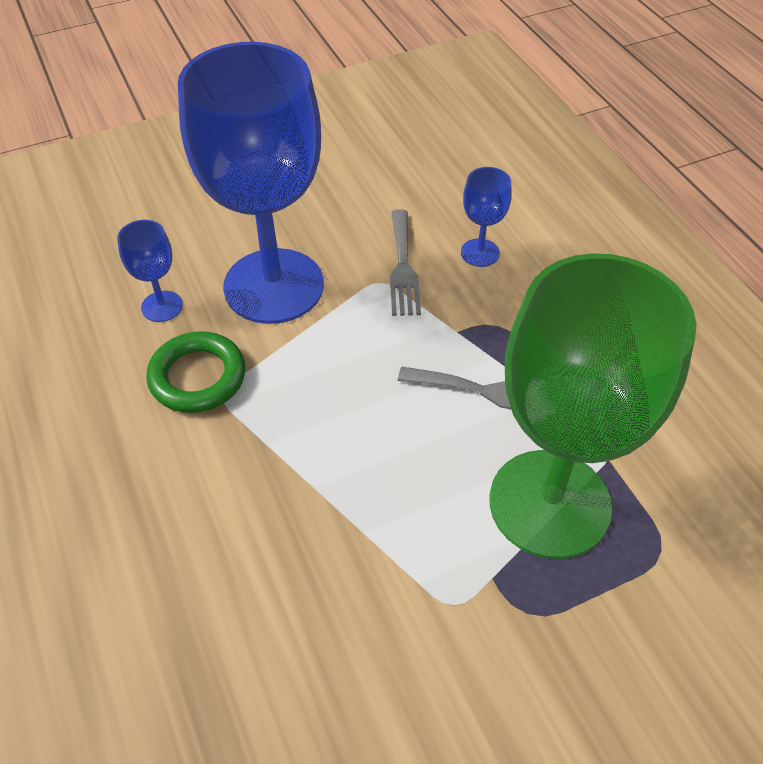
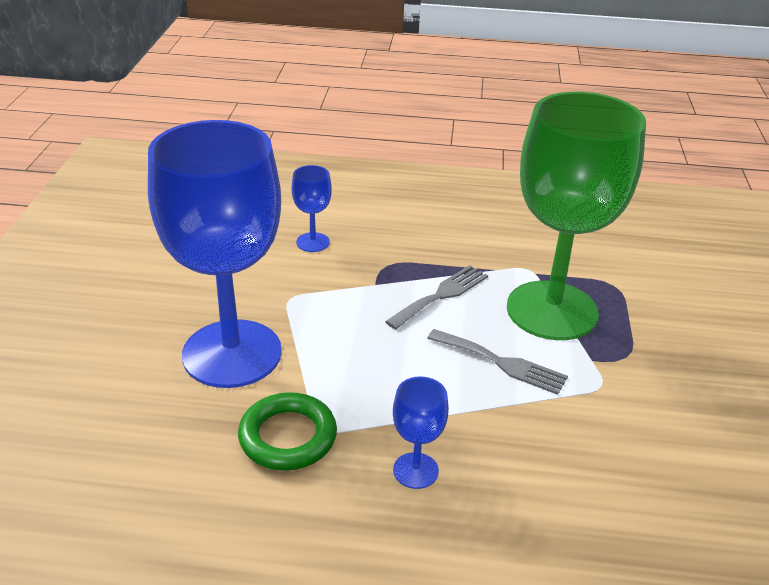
camera: 60 degrees left, 15 degrees down
blue goblet [117,220,183,322] -> blue goblet moved to [393,376,449,489]
grey fork [390,209,421,316] -> grey fork moved to [427,329,568,395]

